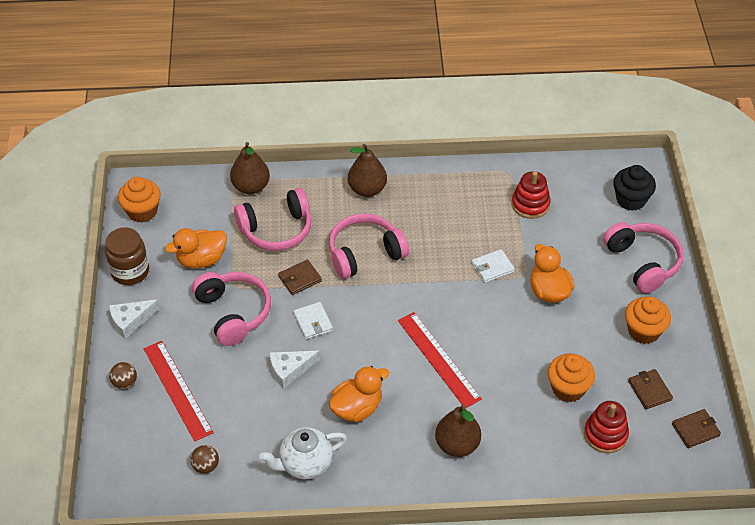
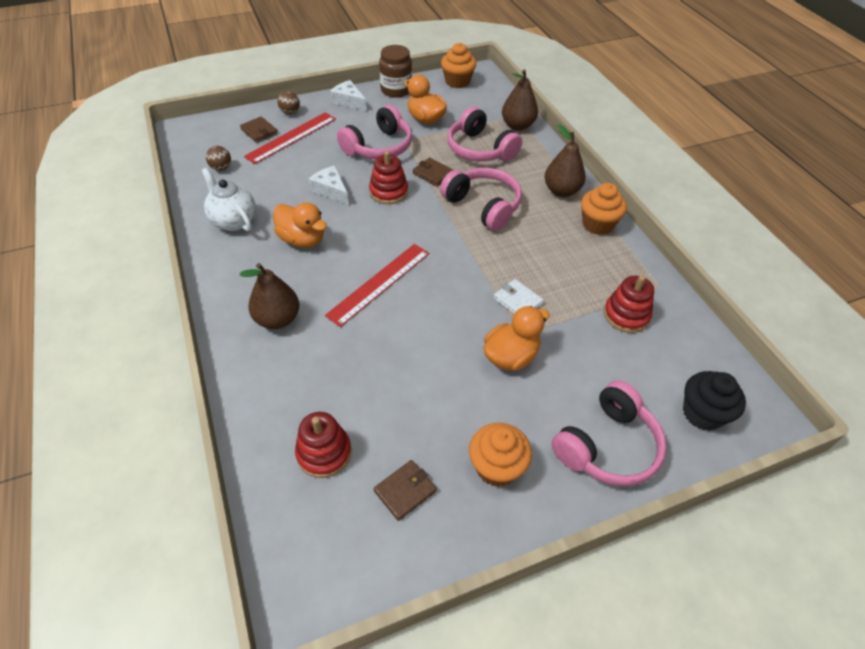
camera: 70 degrees right, 0 degrees up
white wallet [293,302,333,340] -> red stacking toy [369,151,408,204]
orange cupcake [548,354,595,402] -> orange cupcake moved to [581,183,627,235]
brown wallet [672,409,721,448] -> brown wallet moved to [240,117,278,143]

